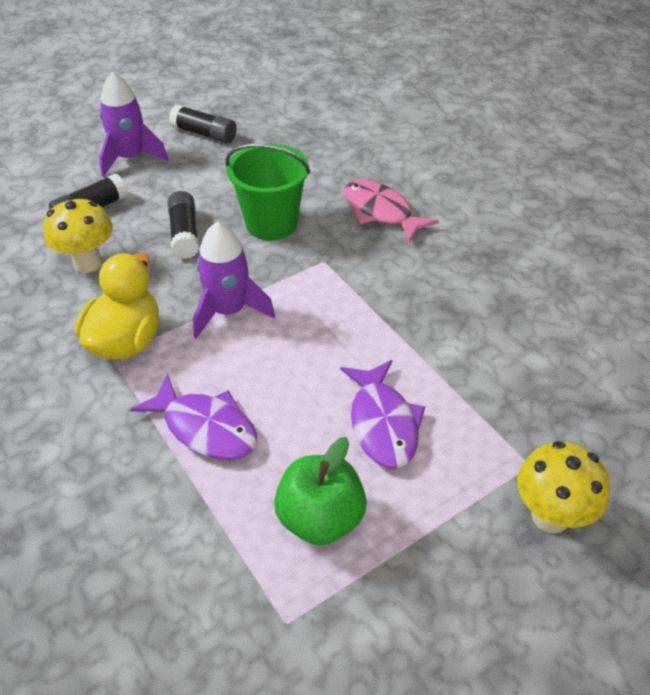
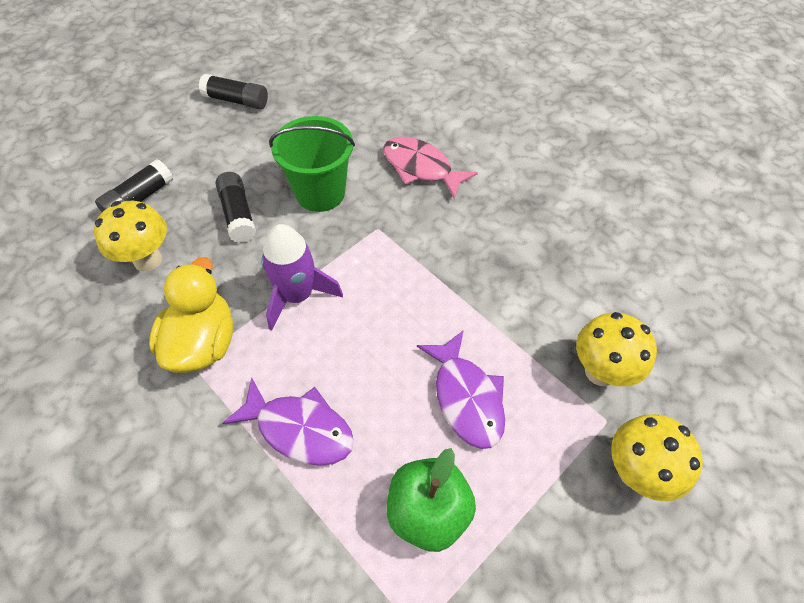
camera: 10 degrees left, 10 degrees up
purple rocket [99,72,168,177] -> none
none -> yellow mushroom [576,312,657,386]

